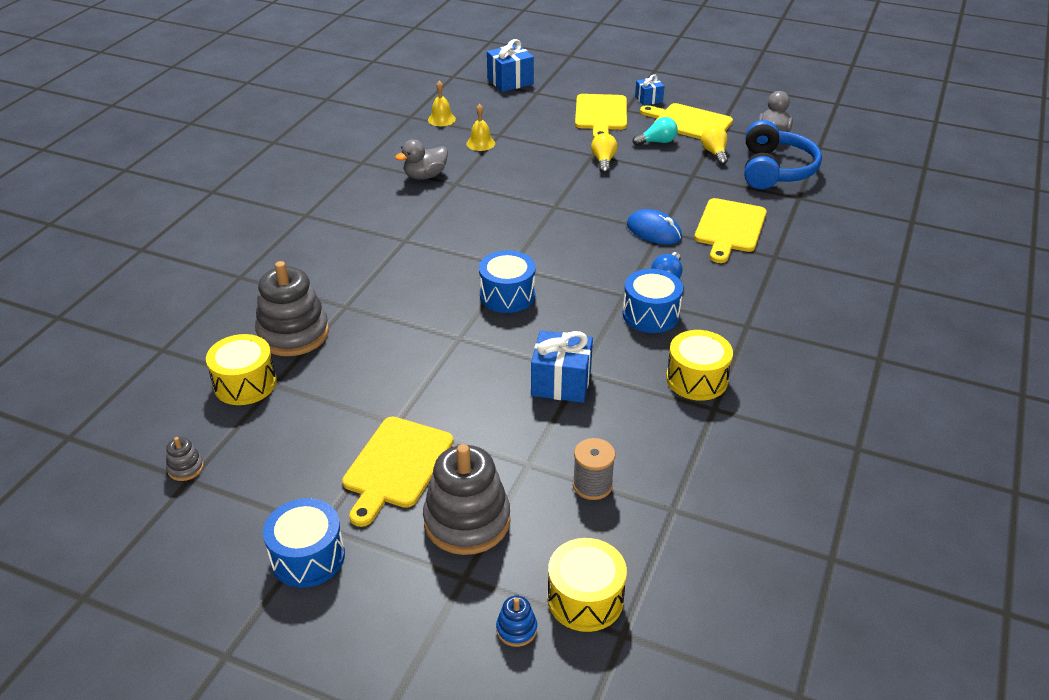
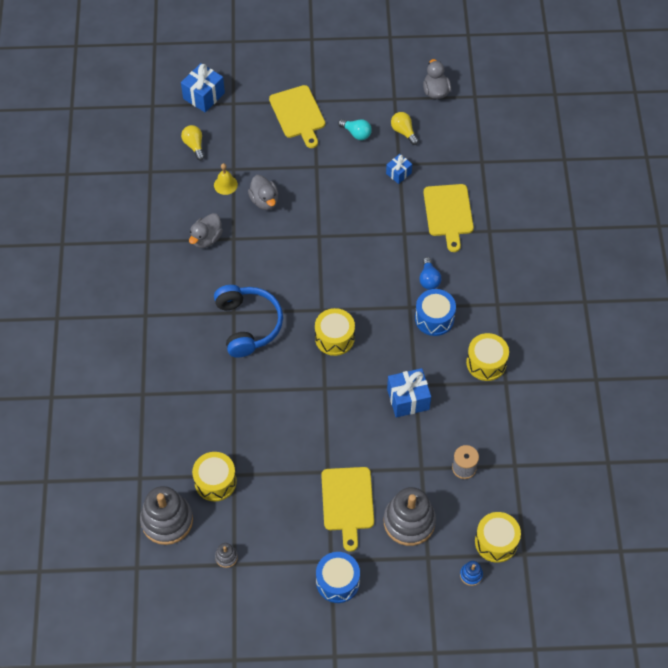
camera: 25 degrees left, 20 degrees up
grey stacking toy [255,261,329,356] -> grey stacking toy moved to [140,486,193,545]
yellow bell [428,80,456,126] -> none
blue drum [479,250,535,313] -> yellow drum [315,308,355,356]
yellow light bulb [591,133,617,174] -> yellow light bulb moved to [181,125,205,161]
blue mouse [627,209,682,244] -> none
turquoise light bulb [633,117,678,146] -> turquoise light bulb turned 75 degrees clockwise [338,119,372,140]
blue gift [635,75,664,106] -> blue gift moved to [386,154,412,184]
yellow cutting board [640,103,733,139] -> none
blue headphones [744,120,822,189] -> blue headphones moved to [214,285,283,358]
none -> grey duck [248,175,278,210]

